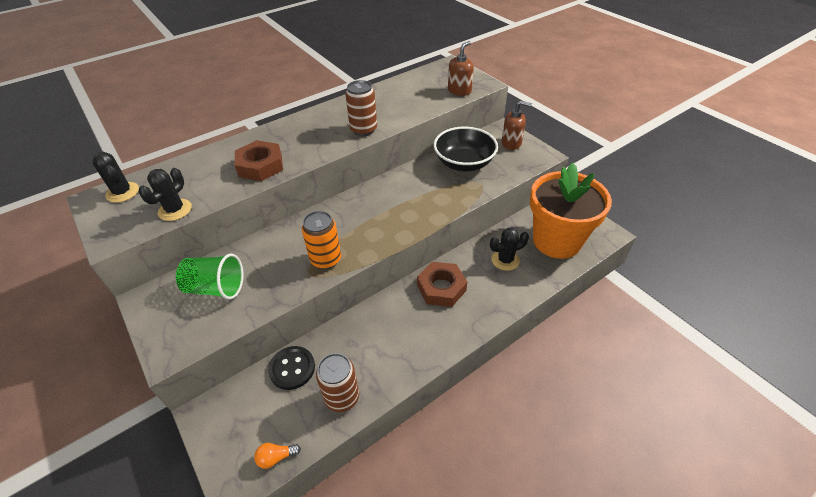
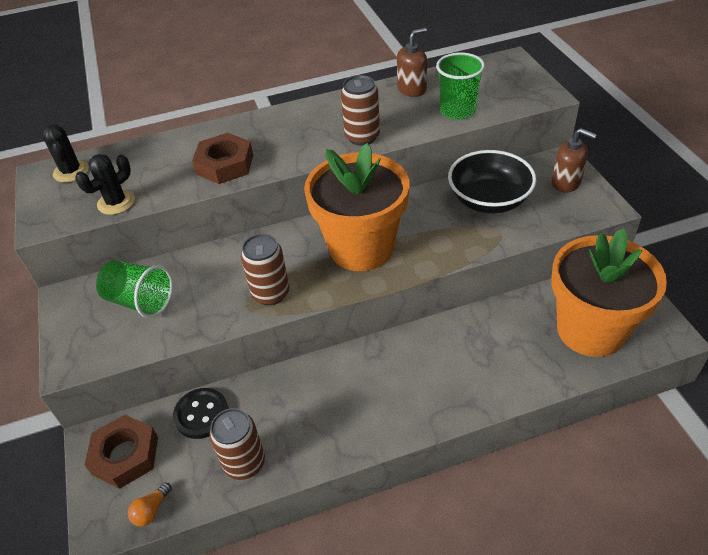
camera: 20 degrees right, 0 degrees up
orange light bulb [254,443,301,469] -> orange light bulb turned 60 degrees counterclockwise [128,483,172,527]
orange can [302,211,341,269] -> brown can [241,234,289,305]
brown nut [417,262,467,307] -> brown nut moved to [85,415,158,489]
brown soap dispenser [448,41,474,96] -> brown soap dispenser moved to [397,28,427,97]
black cactus [490,228,529,271] -> none
none -> orange flower pot [304,143,409,271]
none -> green cup [436,52,485,120]

